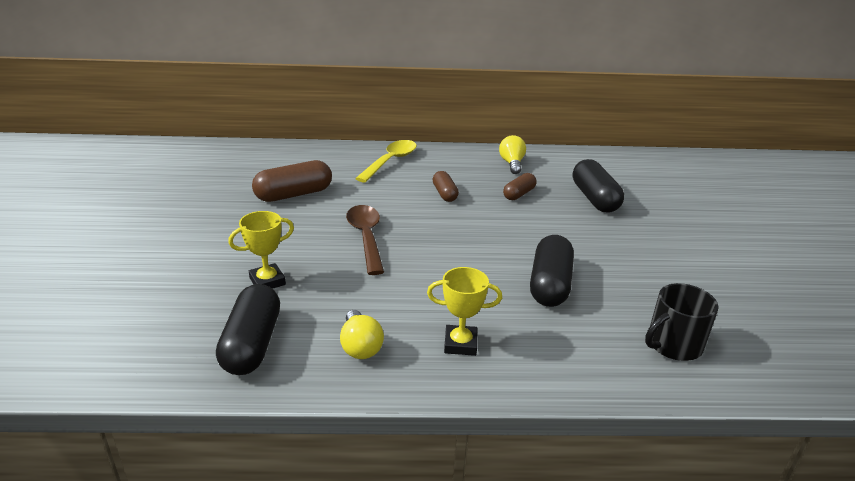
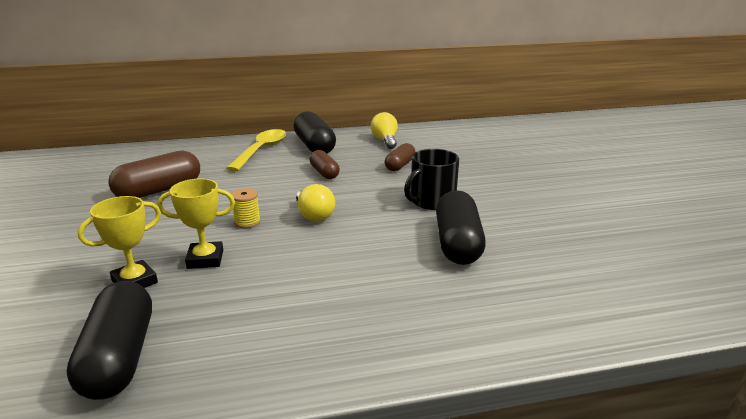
camera: 10 degrees left, 5 degrees down
yellow light bulb [340,310,384,359] -> yellow light bulb moved to [296,184,335,222]
brown spoon [346,205,384,275] -> yellow spool [231,188,261,228]
yellow trophy [427,267,502,356] -> yellow trophy moved to [157,179,235,269]
black capsule [573,159,624,213] -> black capsule moved to [294,112,336,154]
black mug [645,283,719,361] -> black mug moved to [404,149,459,210]

